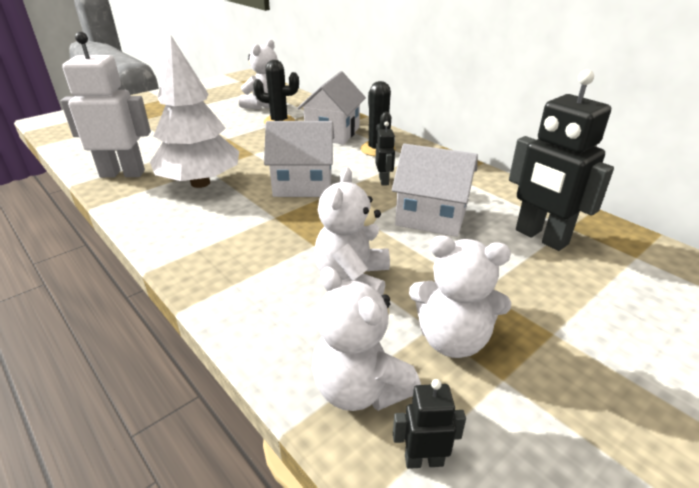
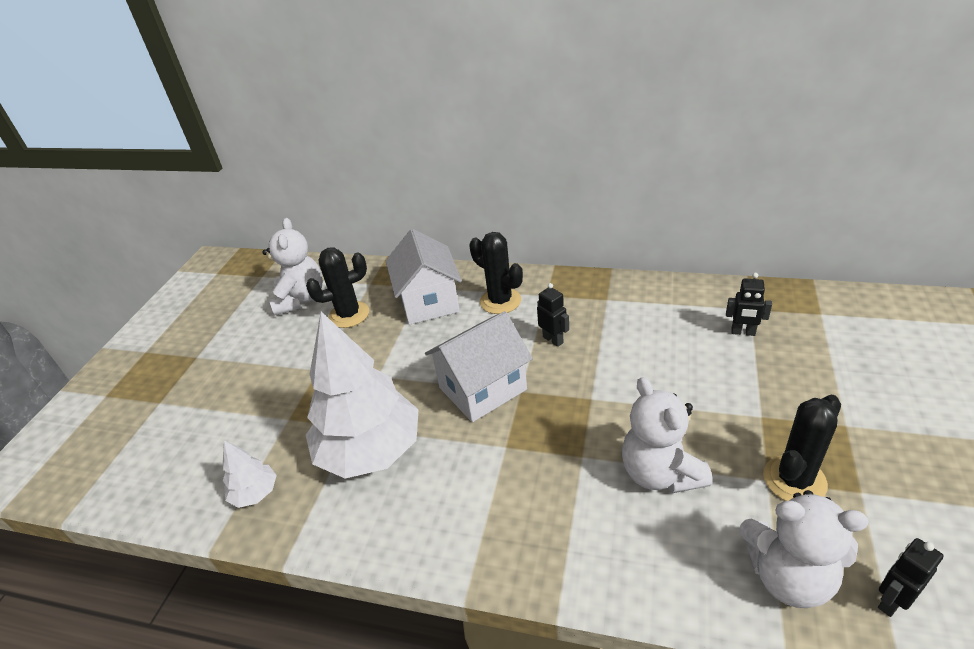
camera: 30 degrees left, 5 degrees up
white robot [61,32,151,178] -> white tree [223,440,277,508]
white house [392,144,478,237] -> none
white teddy bear [409,235,511,358] -> black cactus [763,395,841,501]
black robot [509,70,614,251] -> black robot [726,273,772,336], size x0.45

